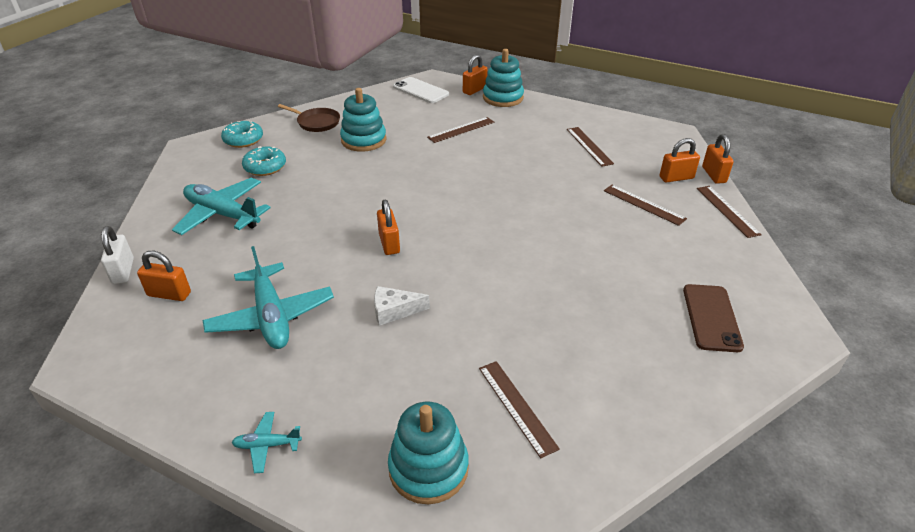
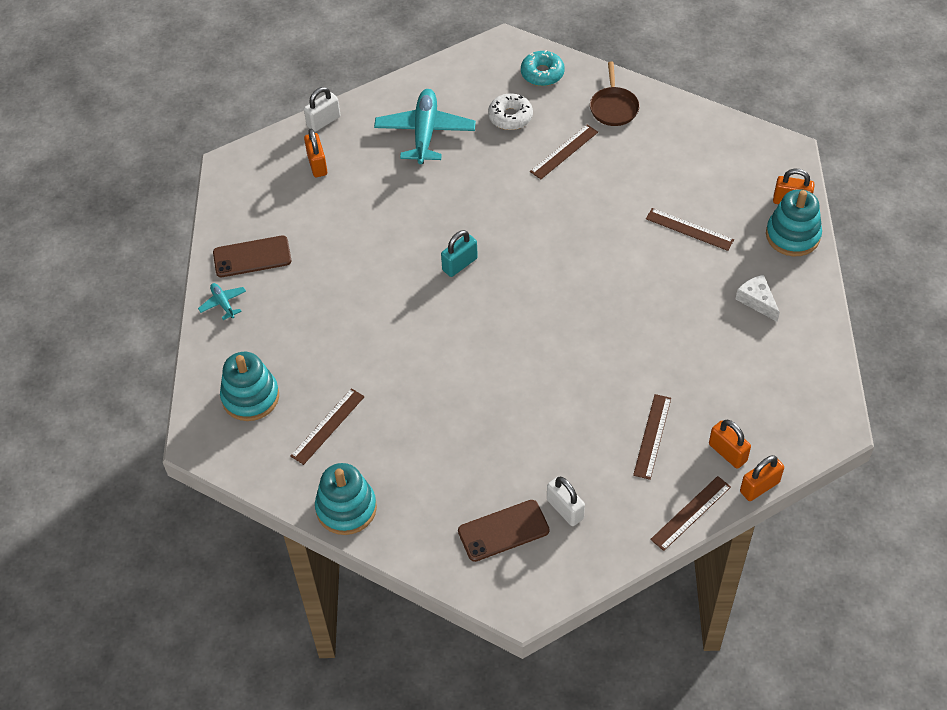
camera: 65 degrees right, 15 degrees up
turquoise plane [203,246,334,349] -> none
turquoise donut [242,146,286,176] -> white donut [488,94,533,130]
turquoise stacking toy [340,88,387,152] -> turquoise stacking toy moved to [315,463,377,535]
white cheese [374,286,430,326] -> white cheese moved to [736,275,780,322]
orange padlock [377,200,400,255] -> turquoise padlock [441,230,478,277]
white phone [393,77,449,103] -> none
brown ruler [567,127,614,167] -> brown ruler moved to [530,124,598,179]
none -> brown phone [213,236,292,277]
none -> white padlock [547,477,585,526]

